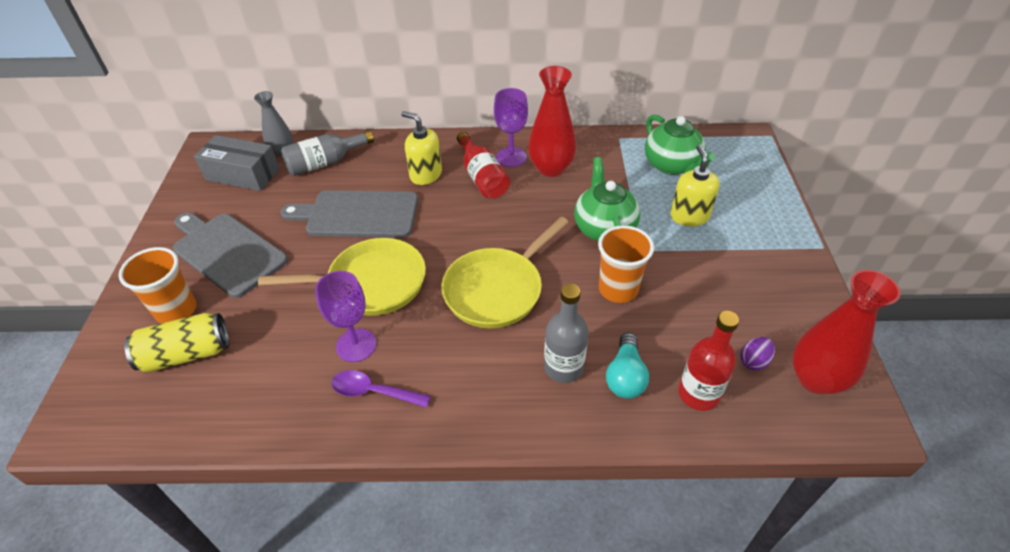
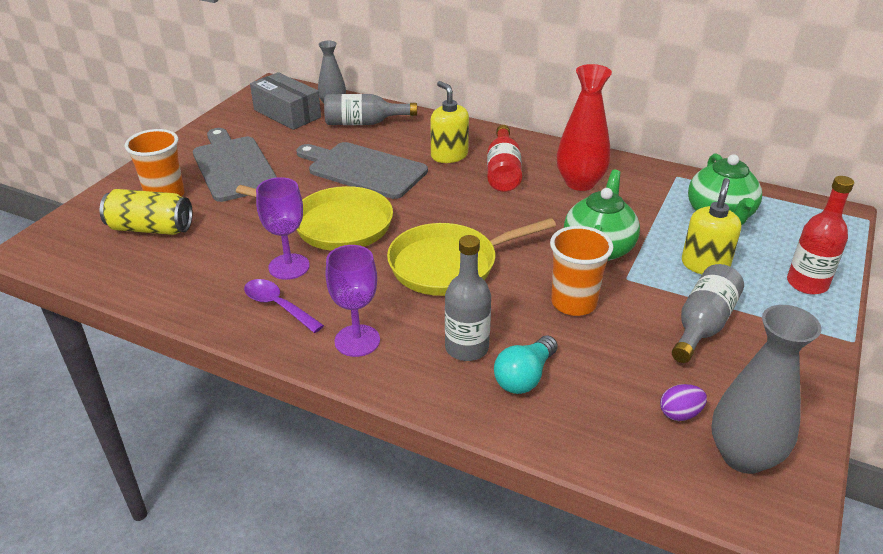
camera: 25 degrees right, 10 degrees down
purple goblet [494,88,528,167] -> purple goblet moved to [326,245,380,357]
red bottle [678,311,739,411] -> red bottle moved to [787,176,854,294]
red vase [792,270,901,395] -> grey vase [711,305,822,474]
none -> grey bottle [672,264,744,363]

